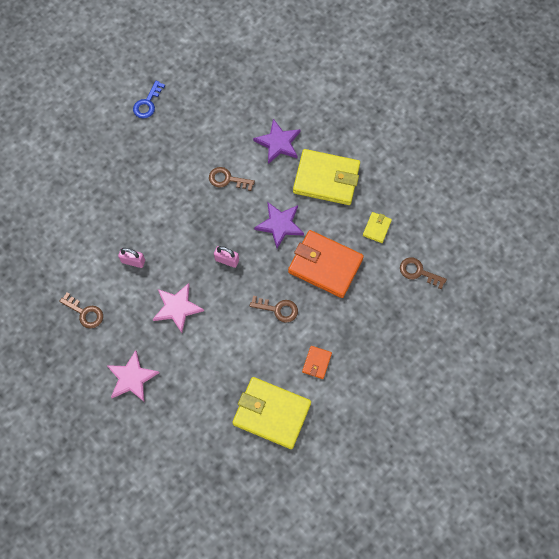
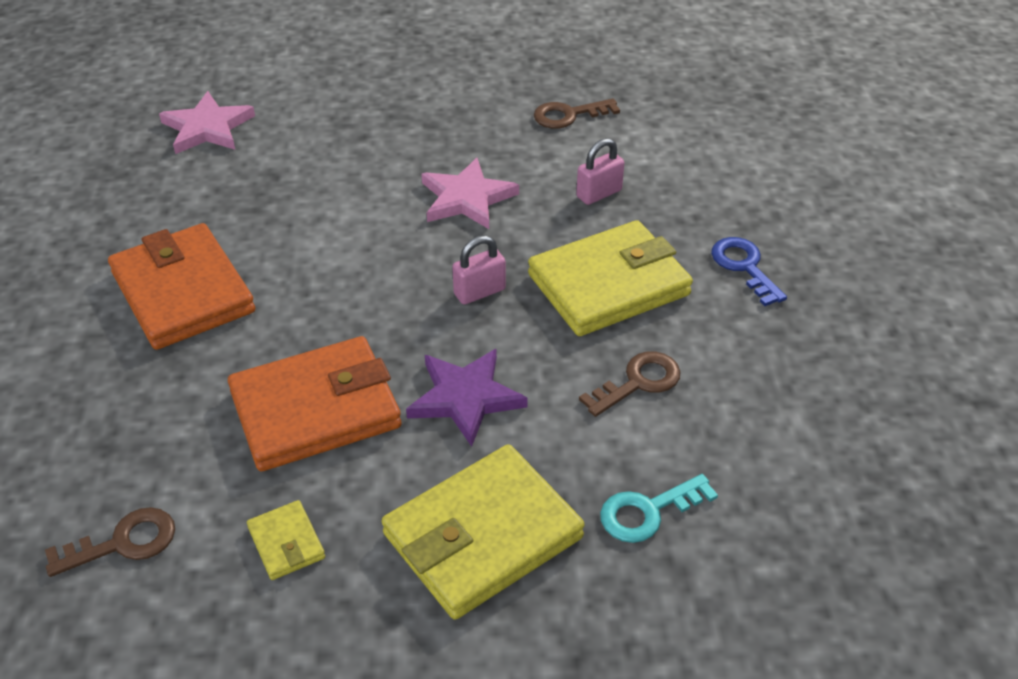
camera: 130 degrees right, 25 degrees down
pink star [106,350,160,402] -> pink star moved to [159,91,255,154]
blue key [133,81,165,119] -> blue key moved to [711,237,787,306]
yellow wallet [232,377,311,449] -> yellow wallet moved to [528,220,693,336]
brown key [250,296,298,323] -> none
purple star [253,119,300,164] -> turquoise key [600,474,718,543]
orange wallet [302,346,332,379] -> orange wallet [108,223,255,350], size x2.24

